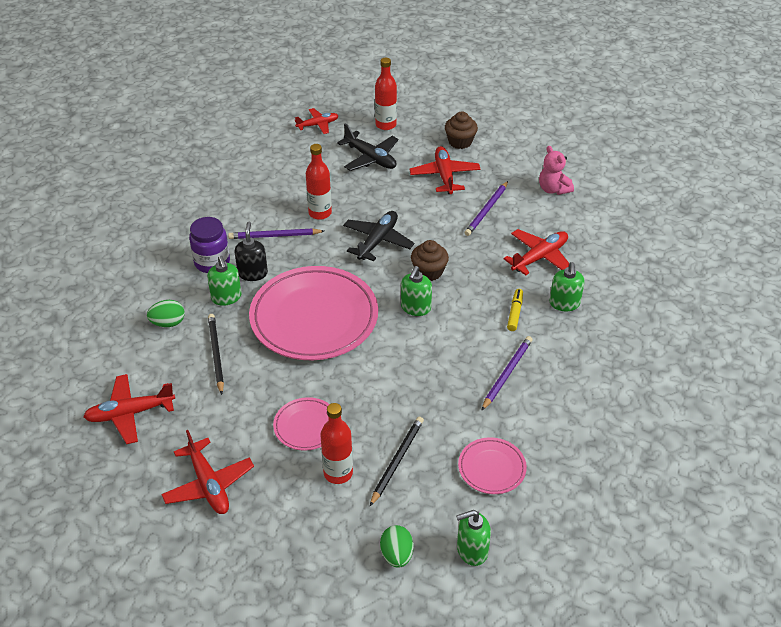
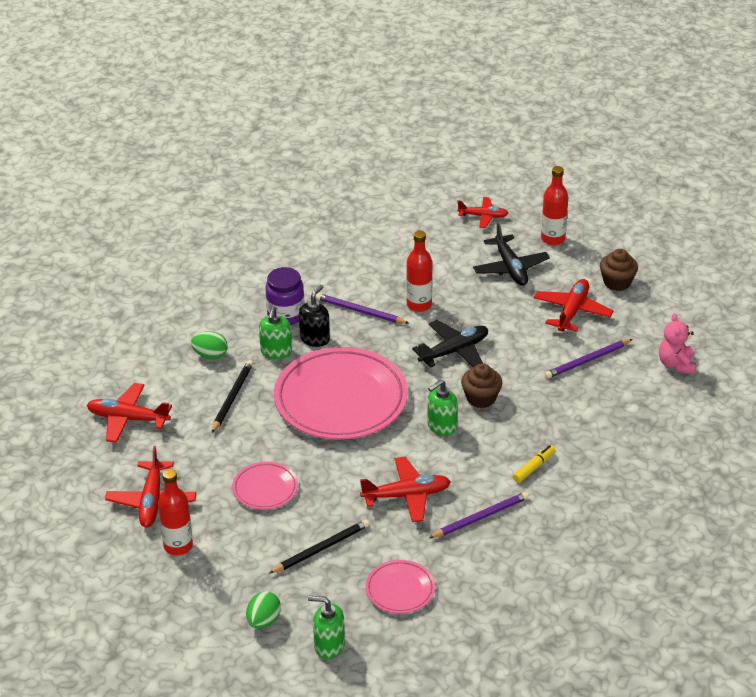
camera: 30 degrees right, 5 degrees down
red bottle [320,403,353,484] -> red bottle moved to [158,469,193,556]
red plane [504,229,569,275] -> red plane moved to [360,456,451,522]
green soap dispenser [549,262,585,311] -> none

